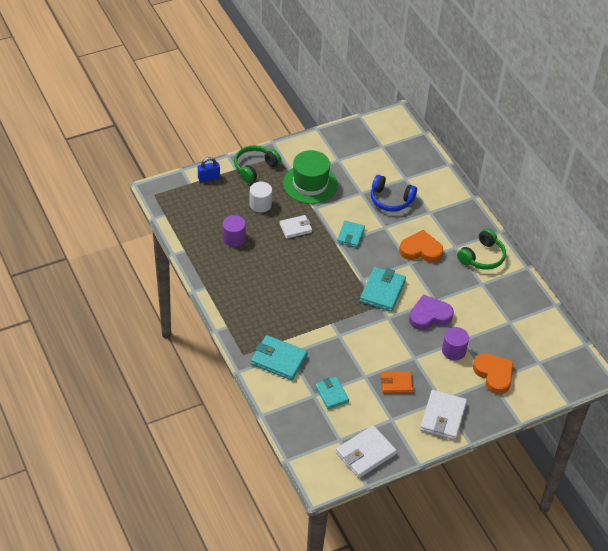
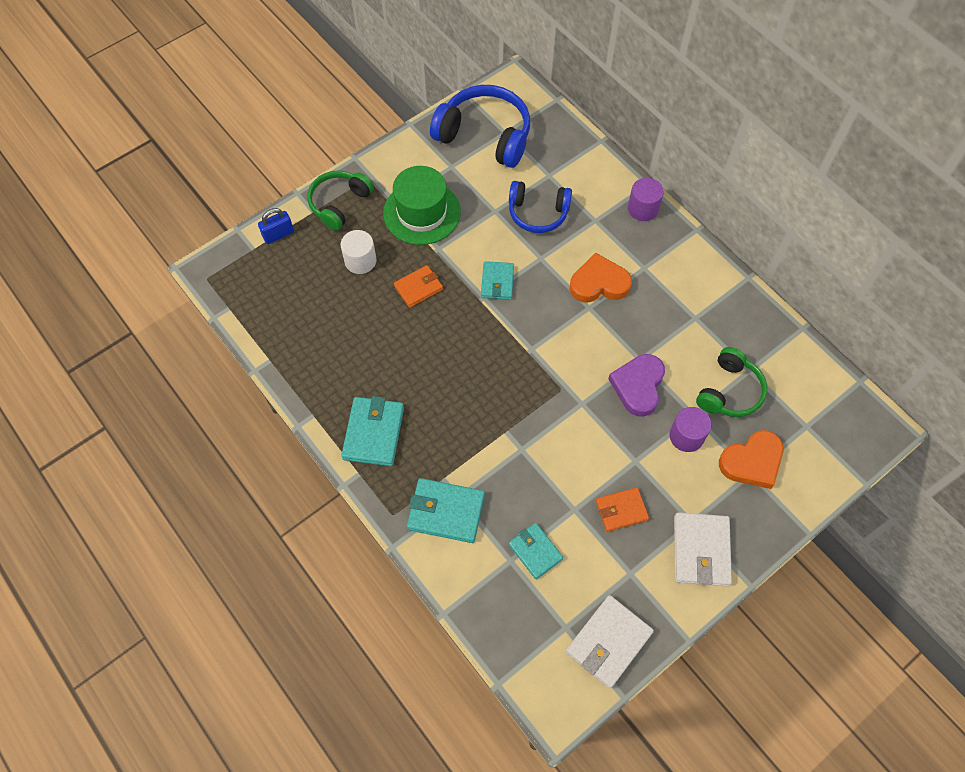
camera: 10 degrees left, 15 degrees up
purple cylinder [223,215,246,247] -> purple cylinder moved to [628,178,664,221]
white wallet [279,215,312,239] -> orange wallet [394,265,443,308]
turquoise wallet [360,267,406,312] -> turquoise wallet moved to [341,396,404,466]
purple heart [409,294,454,330] -> purple heart turned 45 degrees counterclockwise [608,354,665,417]
green headphones [457,228,506,270] -> green headphones moved to [696,347,767,417]
orange heart [473,353,514,394] -> orange heart turned 105 degrees clockwise [719,430,783,489]
none -> blue headphones [430,85,530,168]

